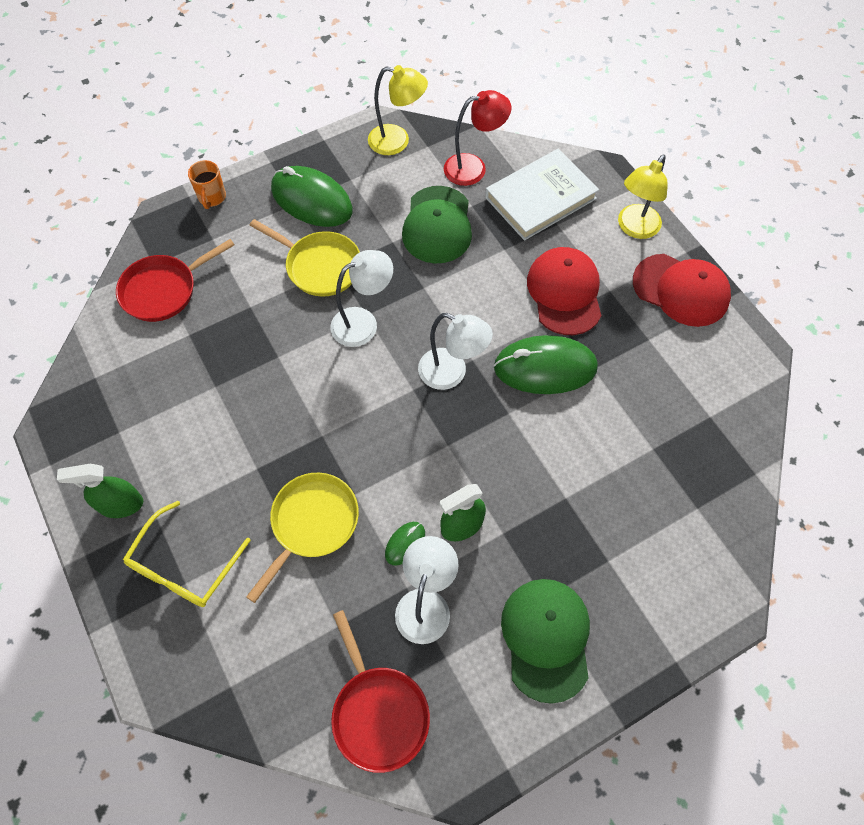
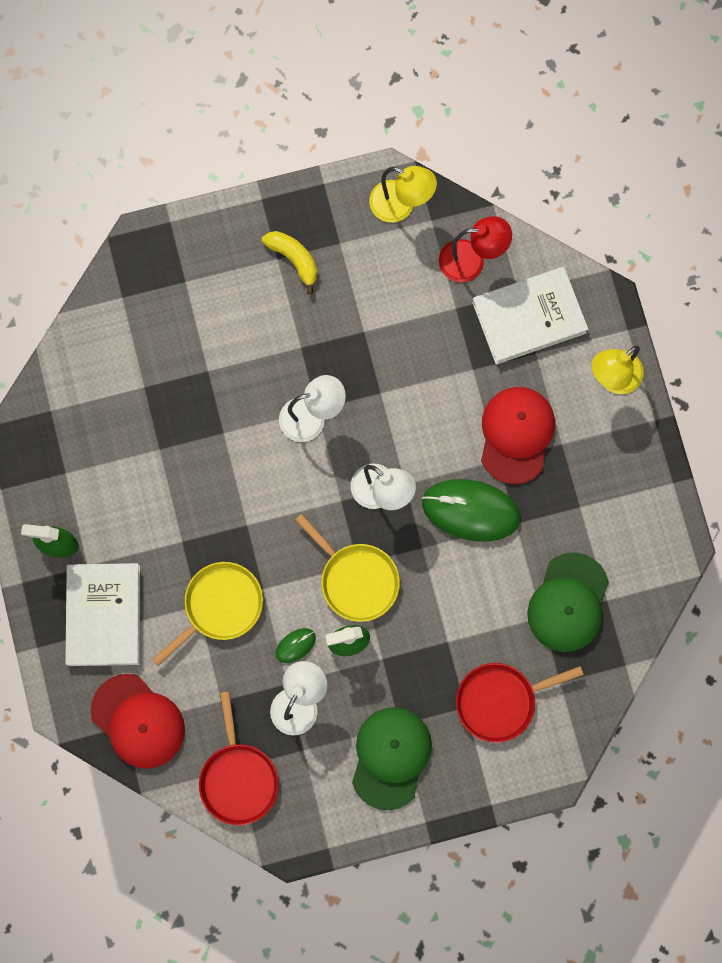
camera: 15 degrees right, 15 degrees up
red pan [116,239,234,322] -> red pan moved to [456,663,584,743]
yellow glasses [123,501,251,607] -> white book [65,563,140,666]
orange mug [188,160,226,209] -> none
yellow pan [250,219,360,297] -> yellow pan moved to [295,514,400,622]
green mouse [271,166,353,227] -> yellow banana [262,231,317,294]
green cap [402,186,472,263] -> green cap moved to [527,552,609,652]
red cap [633,254,731,327] -> red cap moved to [91,674,185,769]

